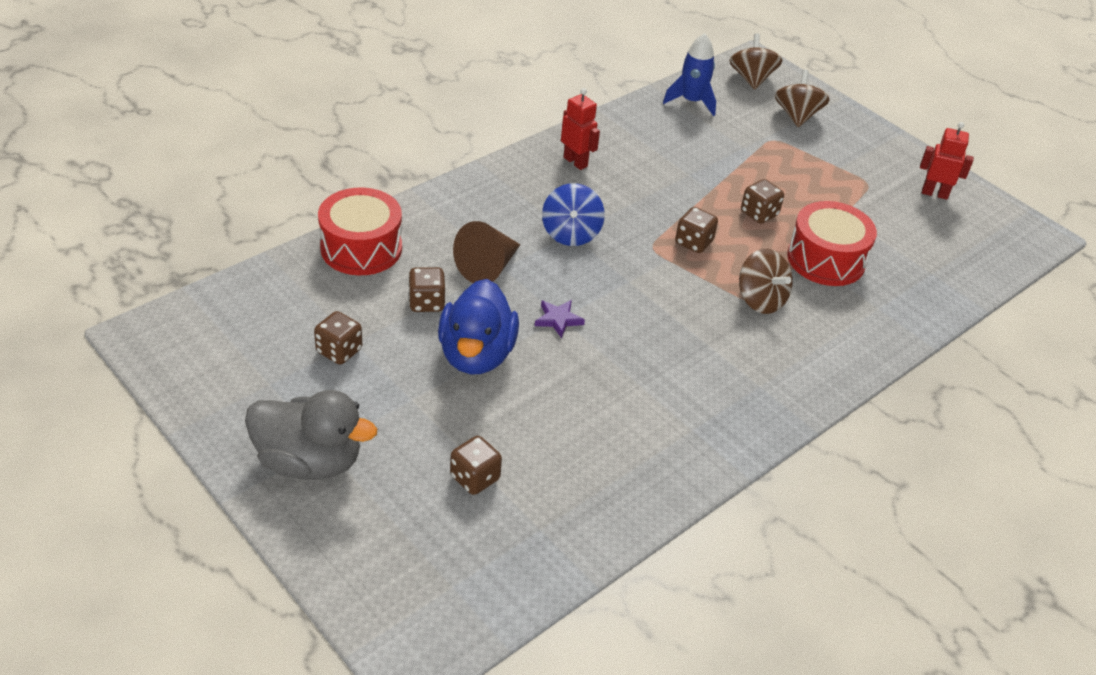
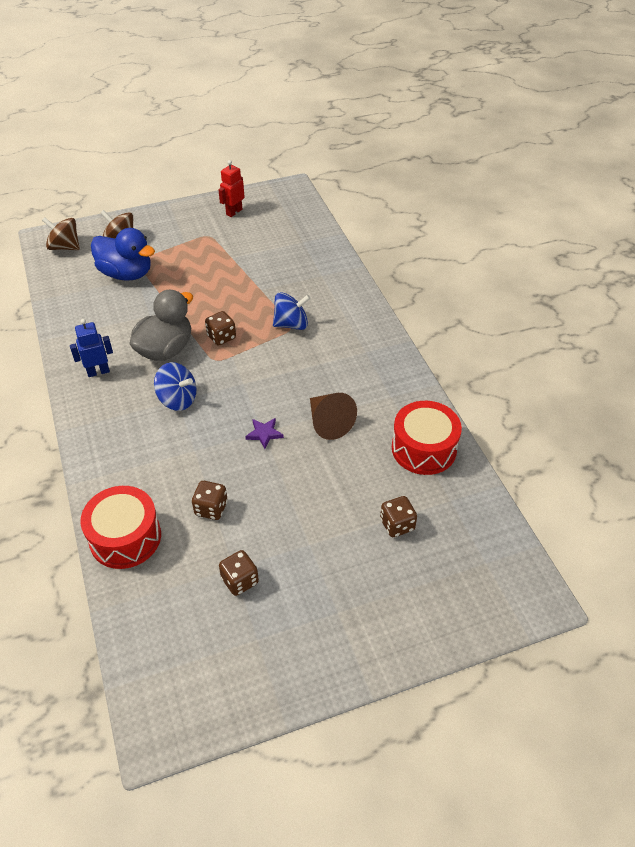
camera: 65 degrees left, 5 degrees up
grey duck [245,390,377,480] -> grey duck moved to [129,290,193,361]
blue duck [438,279,519,374] -> blue duck moved to [91,228,155,281]
brown cone [453,221,520,283] -> brown cone moved to [310,393,357,440]
red robot [561,88,600,170] -> blue robot [70,319,113,377]
blue rocket [663,33,716,116] -> none
brown spinning top [739,249,793,314] -> blue spinning top [273,292,311,330]
brown dice [741,179,784,224] -> none
red drum [787,201,877,286] -> red drum moved to [392,401,462,475]

